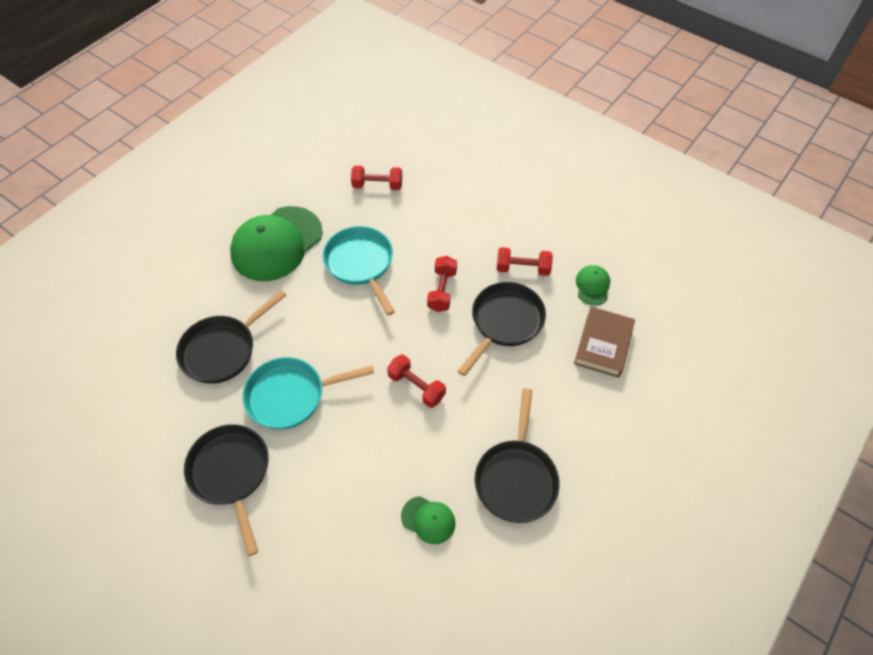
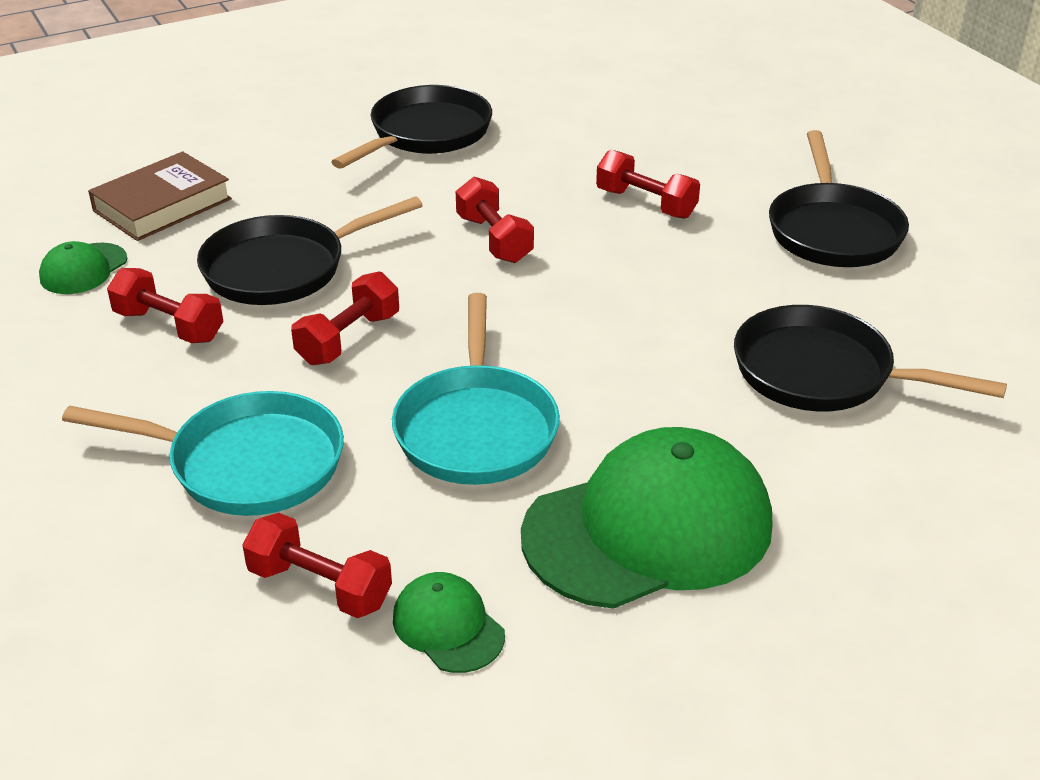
camera: 155 degrees left, 20 degrees down
black pan [176,290,287,384] -> black pan turned 135 degrees counterclockwise [734,305,1007,411]
turquoise pan [243,357,374,430] -> turquoise pan moved to [62,391,344,516]
green cap [401,496,455,544] -> green cap moved to [393,572,505,673]
none -> red dumbbell [596,150,700,219]

